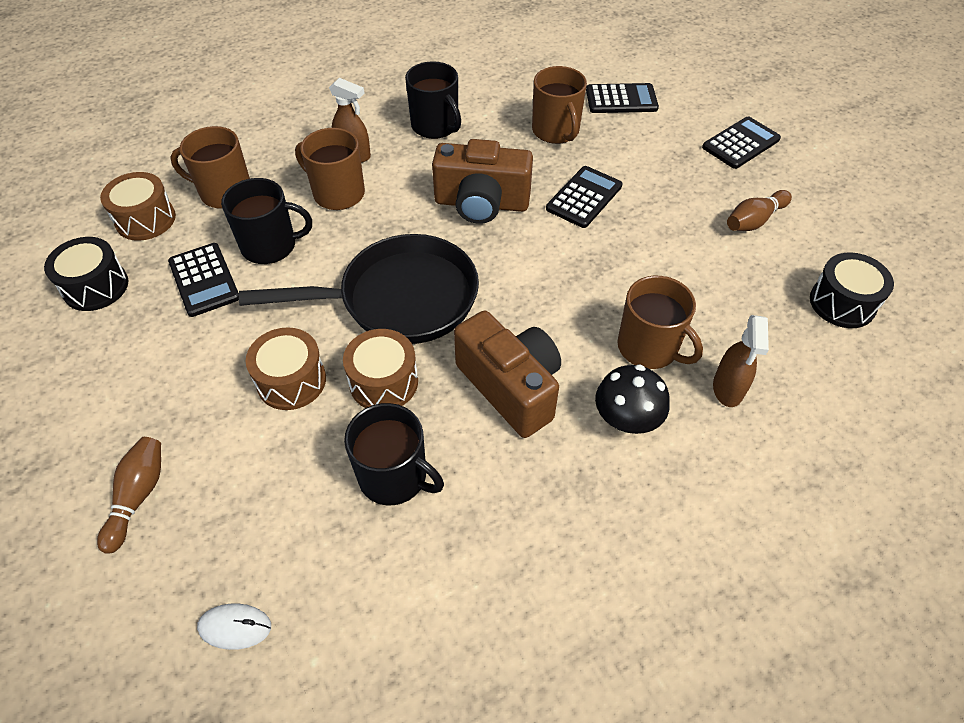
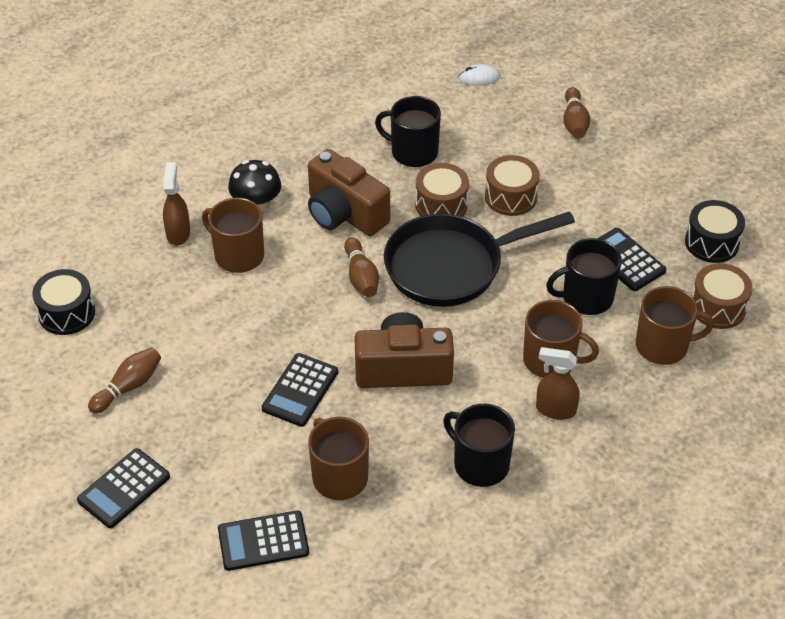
camera: 170 degrees right, 5 degrees down
none -> brown bowling pin [344,237,379,297]

